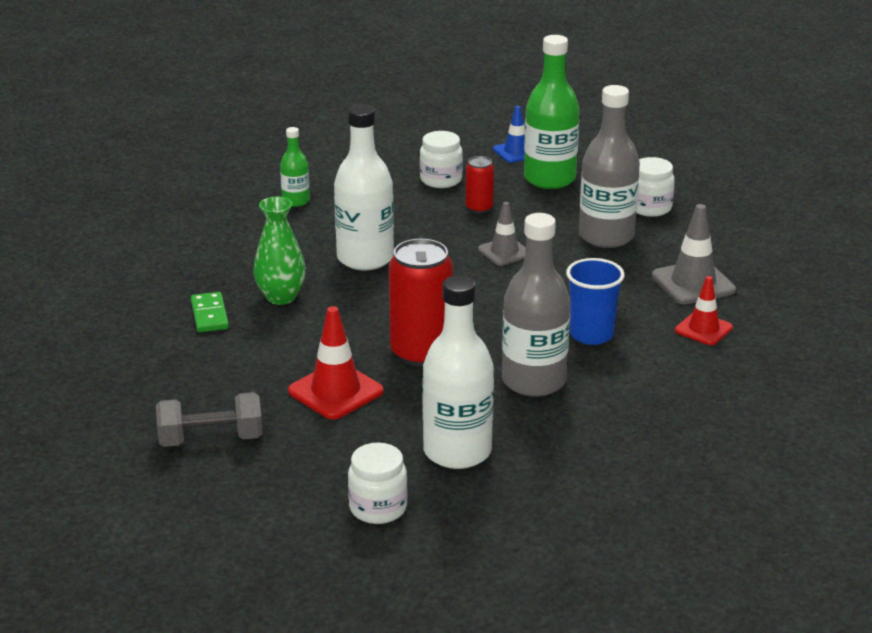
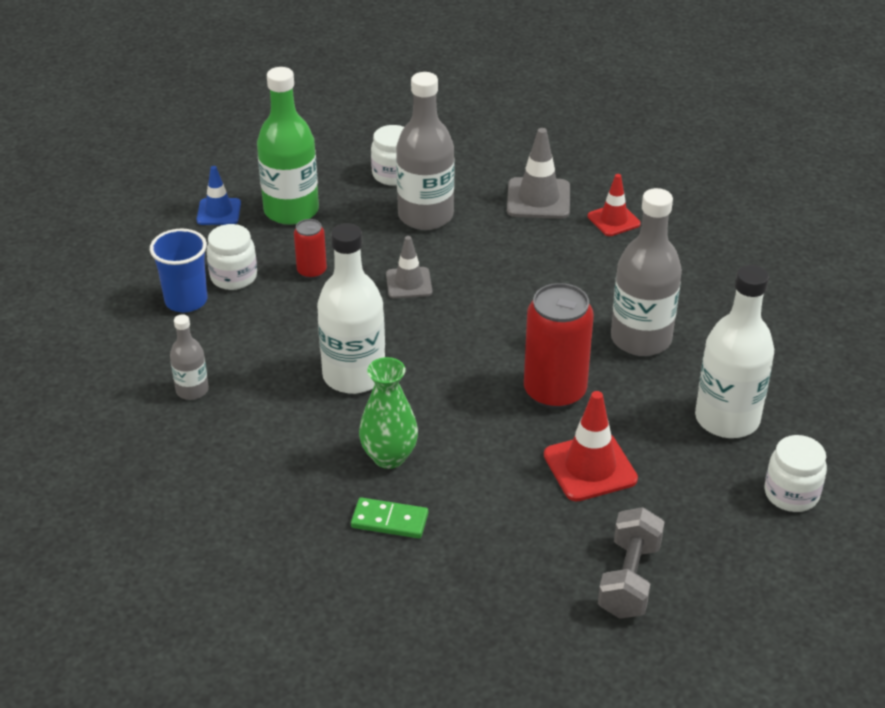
camera: 65 degrees left, 10 degrees up
green bottle [280,127,310,207] -> grey bottle [170,314,209,400]
blue cup [566,258,625,345] -> blue cup moved to [150,229,207,312]

